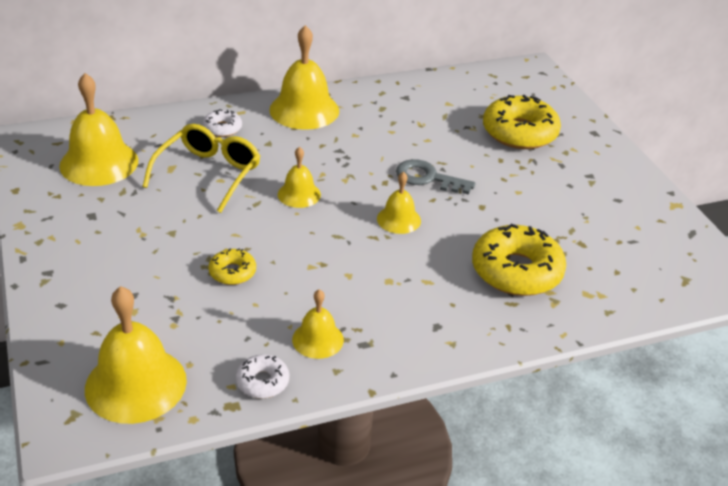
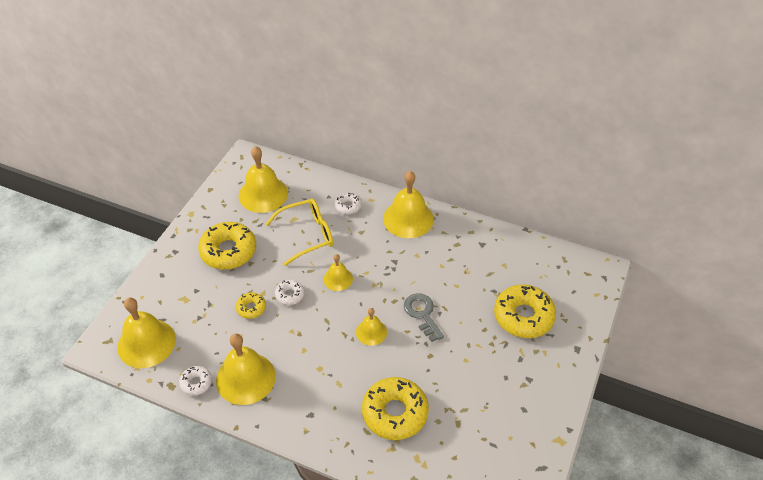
camera: 45 degrees right, 10 degrees up
yellow bell [292,289,344,359] -> yellow bell [216,334,276,405], size x1.82
none -> yellow donut [198,222,256,270]
none -> white donut [275,280,305,305]

